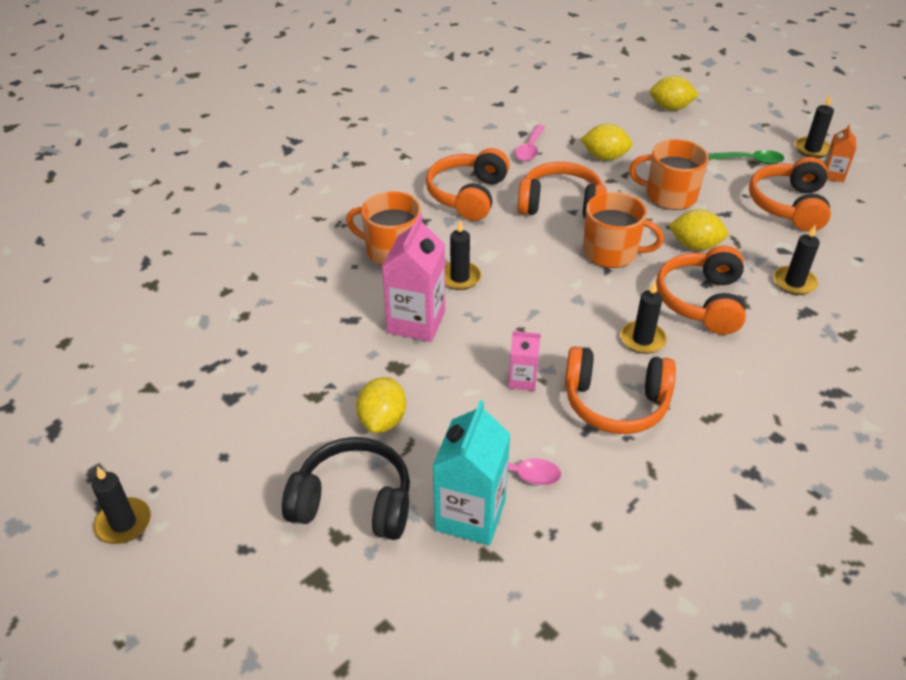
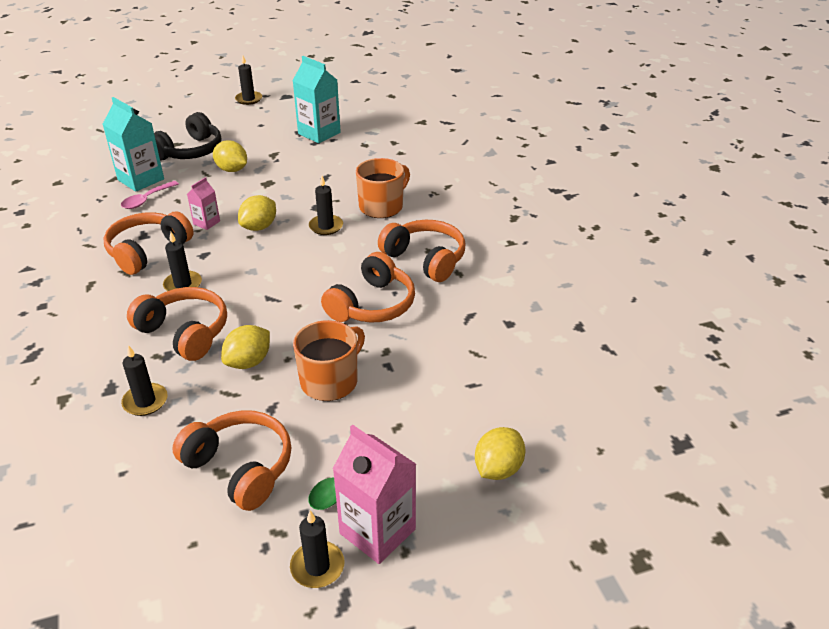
camera: 115 degrees right, 5 degrees down
pink carton [382,214,445,342] -> pink carton moved to [333,425,416,564]
pink spoon [515,125,545,161] -> none
yellow lemon [580,124,633,161] -> yellow lemon moved to [238,195,276,231]
orange mug [583,192,664,268] -> none
orange carton [824,124,856,182] -> none
none -> turquoise carton [293,56,341,143]

